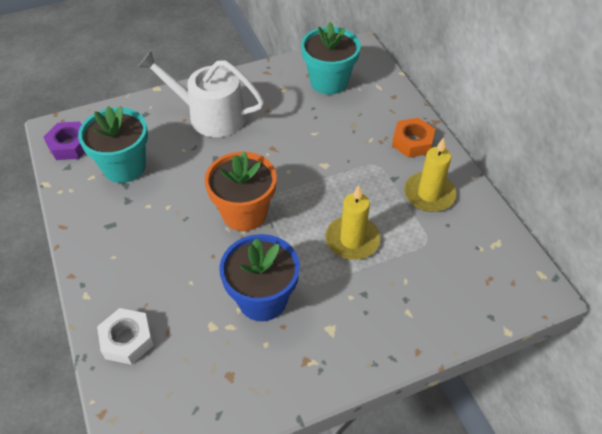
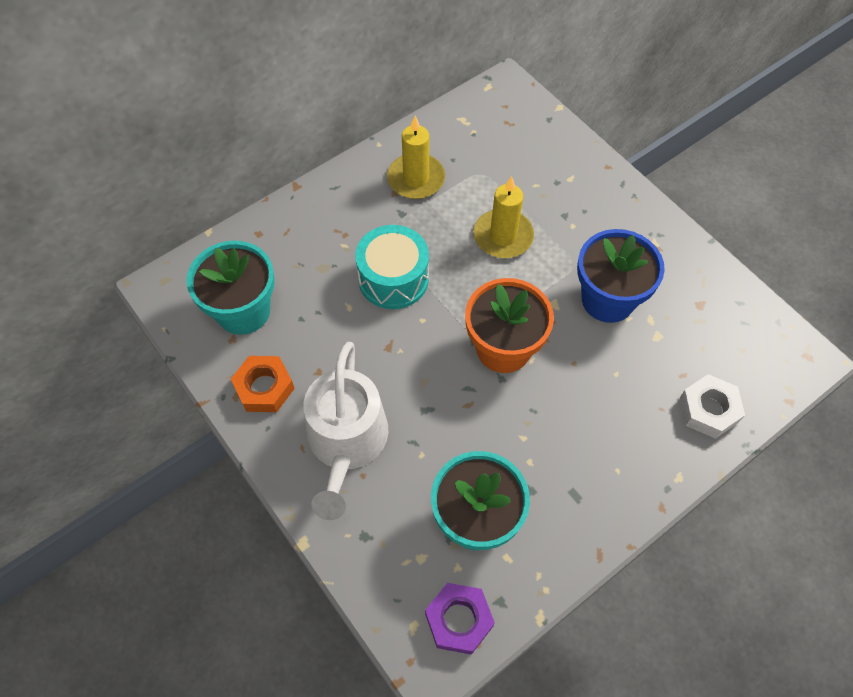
camera: 105 degrees left, 10 degrees up
orange nut [392,118,435,158] -> orange nut moved to [231,356,295,412]
none -> turquoise drum [355,225,429,309]

